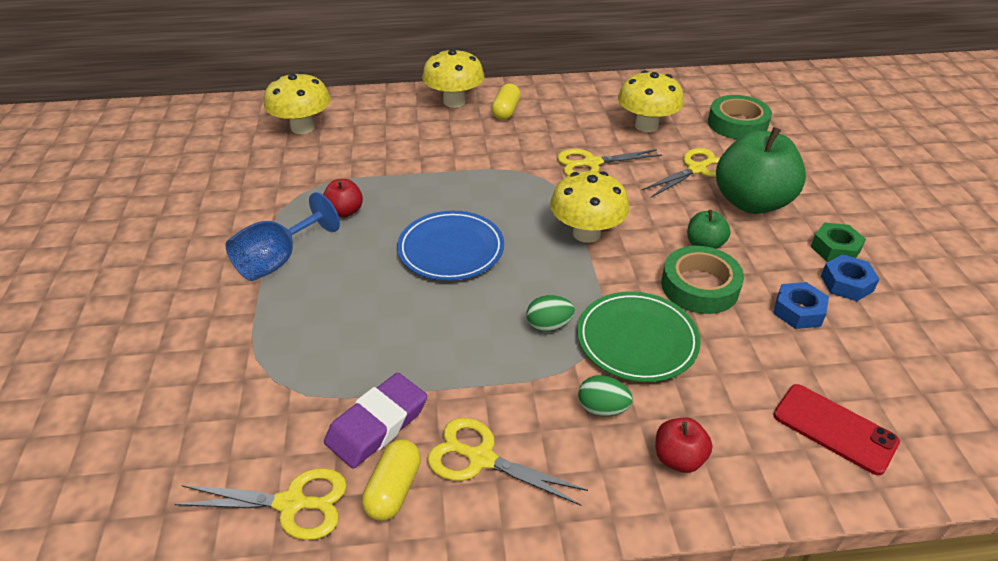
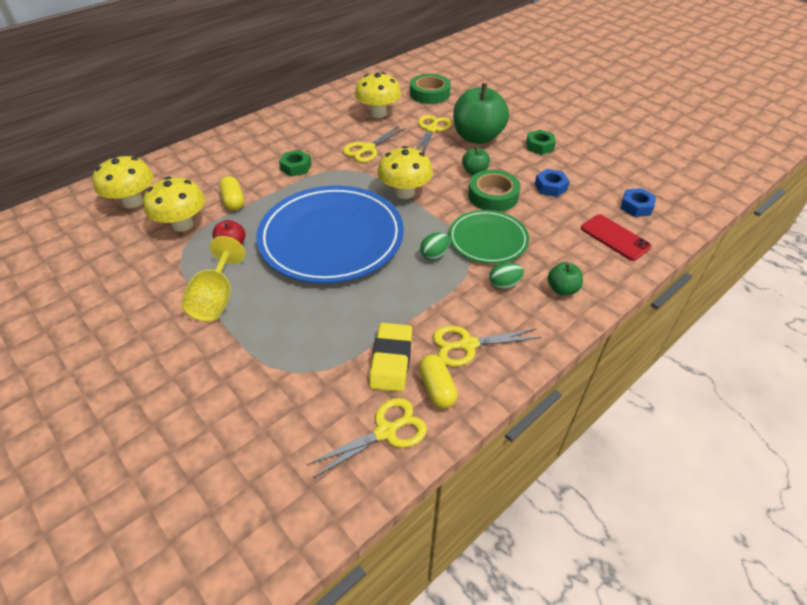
camera: 35 degrees left, 5 degrees up
blue goblet [225,192,340,281] -> yellow goblet [181,236,245,322]
purple eraser [324,373,427,469] -> yellow eraser [369,323,412,392]
blue plate [397,211,504,281] -> blue plate [256,185,404,284], size x1.82
yellow mushroom [422,48,484,108] -> yellow mushroom moved to [143,177,205,232]
yellow capsule [492,83,521,120] -> yellow capsule moved to [219,176,244,211]
red apple [656,418,713,473] -> green apple [547,262,583,295]
red phone [773,384,900,475] -> red phone turned 45 degrees clockwise [581,214,652,261]
blue nut [821,254,879,301] -> blue nut moved to [620,188,656,217]
none -> green nut [279,150,312,177]

